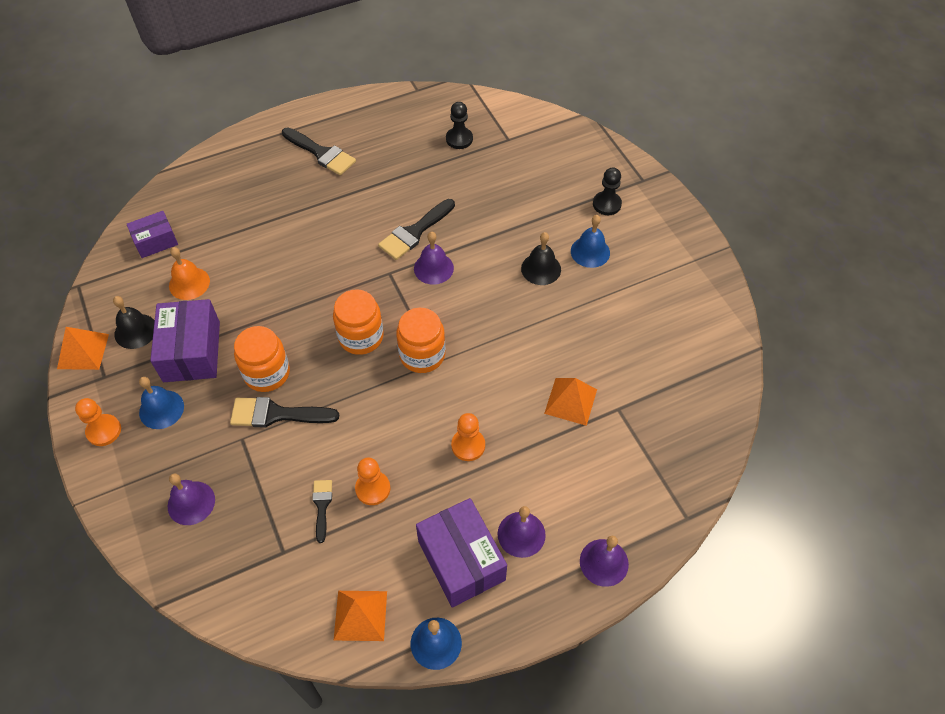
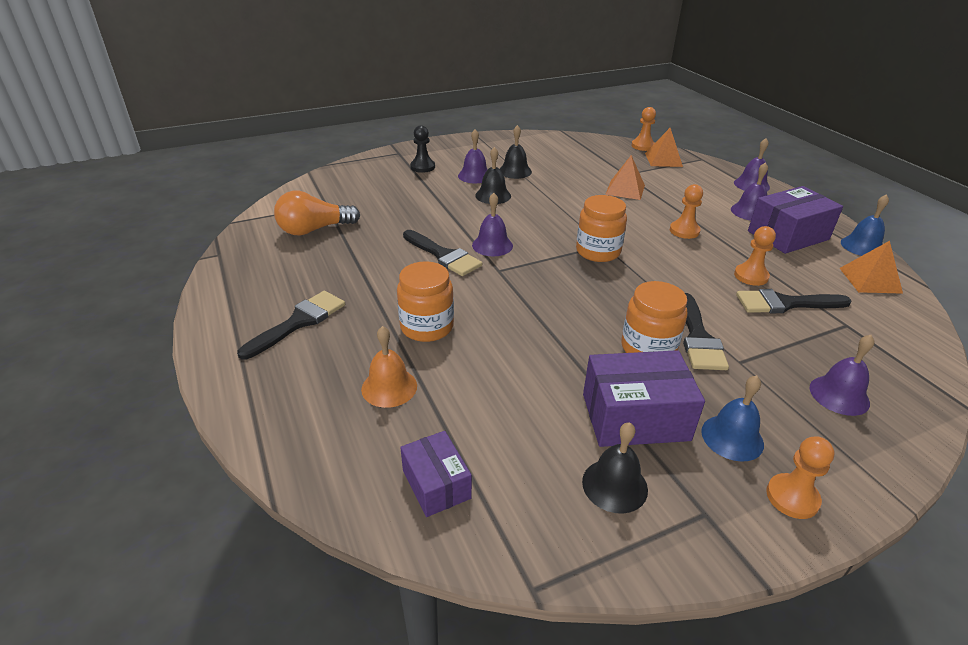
camera: 90 degrees left, 20 degrees down
orange pyramid [57,327,109,370] -> orange pyramid moved to [645,128,683,167]
orange bell [169,247,210,300] -> orange bell moved to [361,326,417,408]
black brush [312,480,332,543] -> black brush [736,289,851,313], size x1.73
orange jar [333,289,384,355] -> orange jar moved to [397,261,454,342]
black pawn [446,102,473,149] -> orange light bulb [274,191,360,236]
blue bell [571,215,610,268] -> purple bell [458,129,488,183]
none -> black bell [500,125,532,179]
none -> orange pawn [632,107,656,151]

